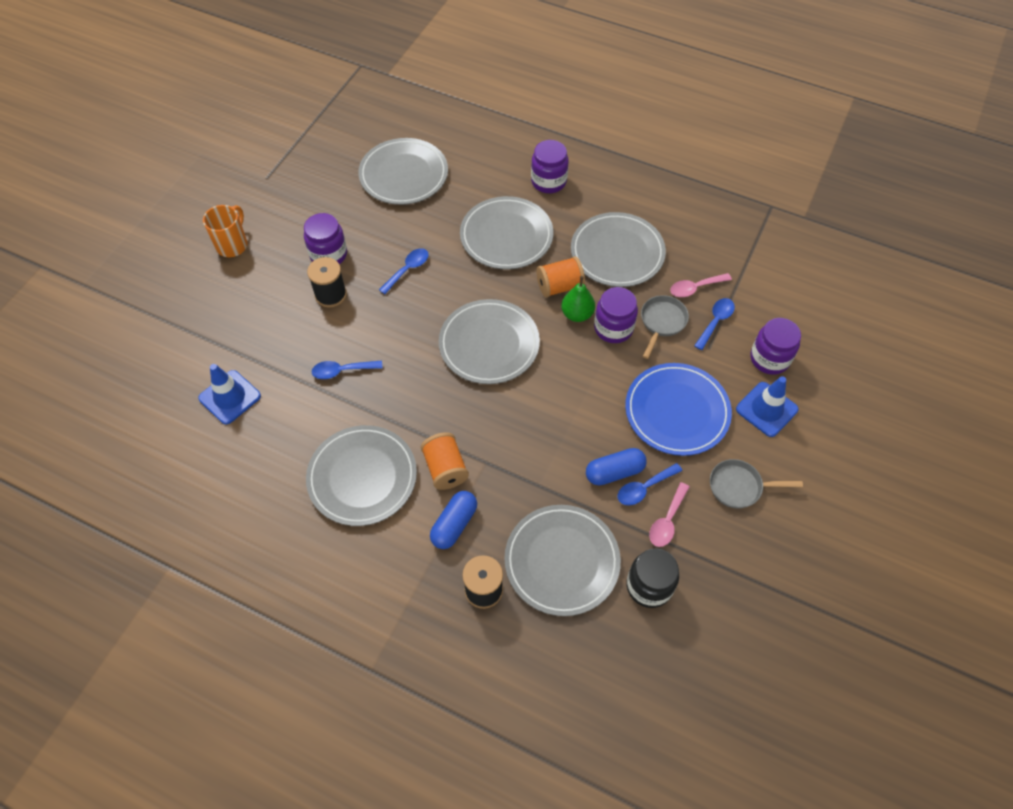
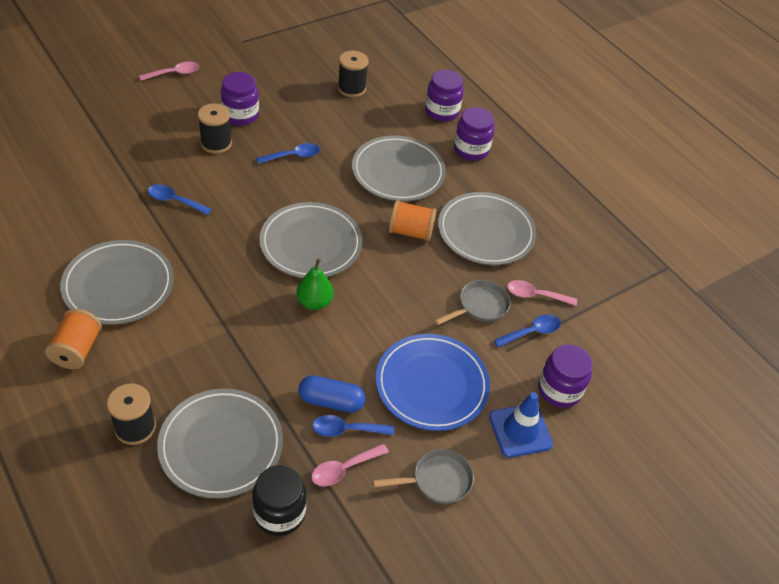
camera: 25 degrees right, 10 degrees down
blue traffic cone [198,364,261,424] -> none
orange mug [203,205,248,257] -> pink spoon [139,62,199,81]
grey plate [358,138,448,205] -> black spool [338,51,369,97]
orange spool [421,432,469,490] -> orange spool moved to [45,308,102,369]
blue capsule [430,491,477,549] -> none
green pear [561,276,595,322] -> green pear moved to [297,259,334,310]
purple jar [594,287,638,343] -> purple jar moved to [425,70,464,122]
grey pan [710,459,803,509] -> grey pan turned 135 degrees clockwise [373,449,474,504]

